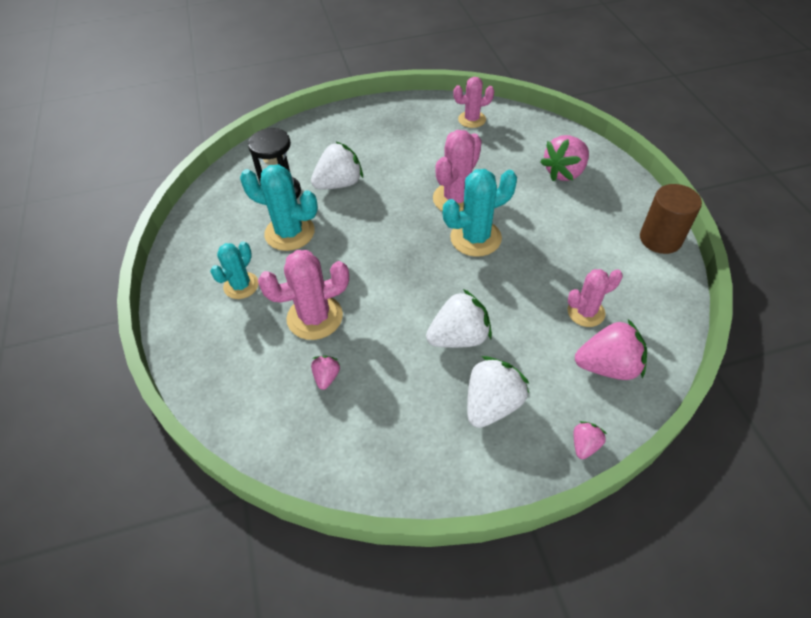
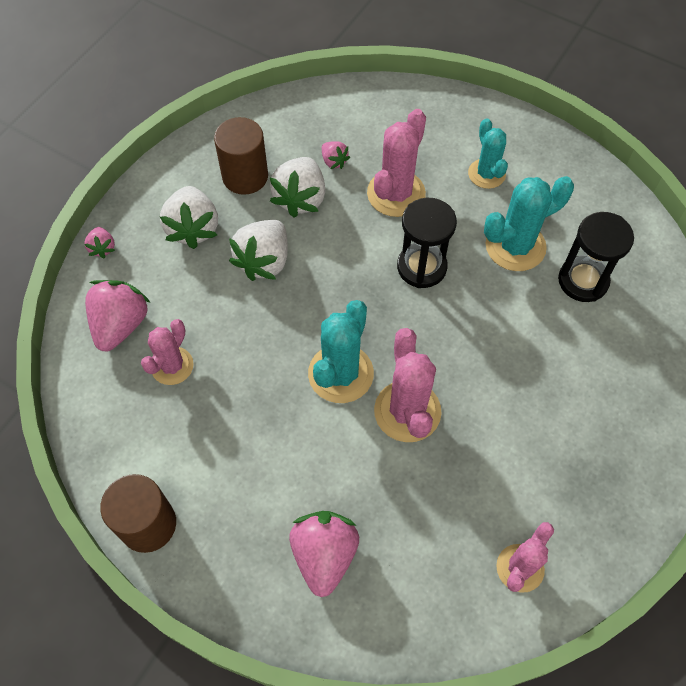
camera: 135 degrees right, 10 degrees up
white strawberry [311,142,363,189] -> white strawberry moved to [270,157,325,218]
pink strawberry [575,319,647,380] -> pink strawberry turned 150 degrees clockwise [85,280,151,352]
none -> brown cylinder [214,117,268,195]
none -> black hourglass [397,198,457,288]

